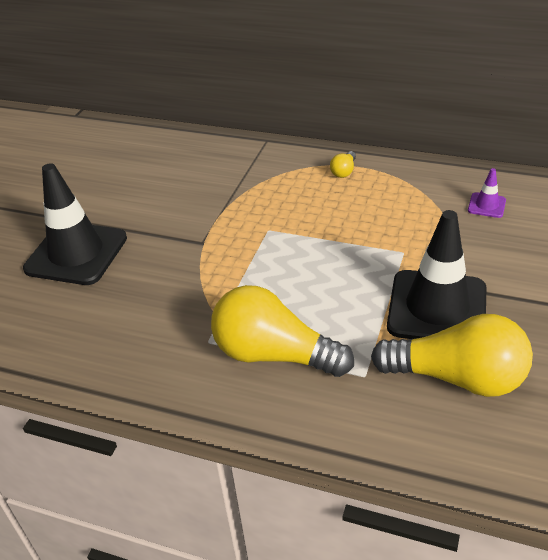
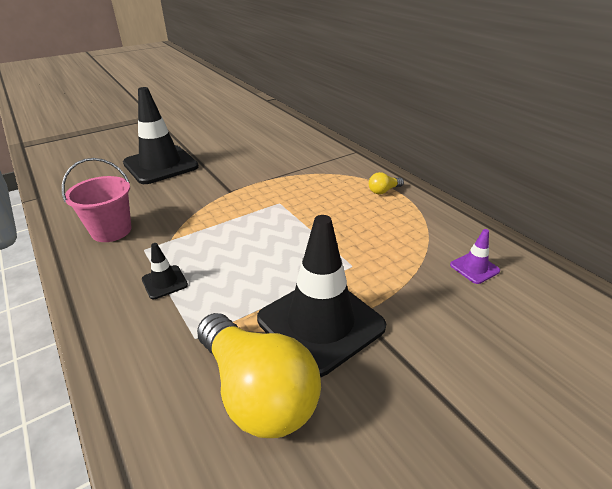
camera: 35 degrees right, 5 degrees down
yellow light bulb [211,285,354,377] -> black traffic cone [142,243,188,299]
none -> pink bucket [62,158,131,242]

